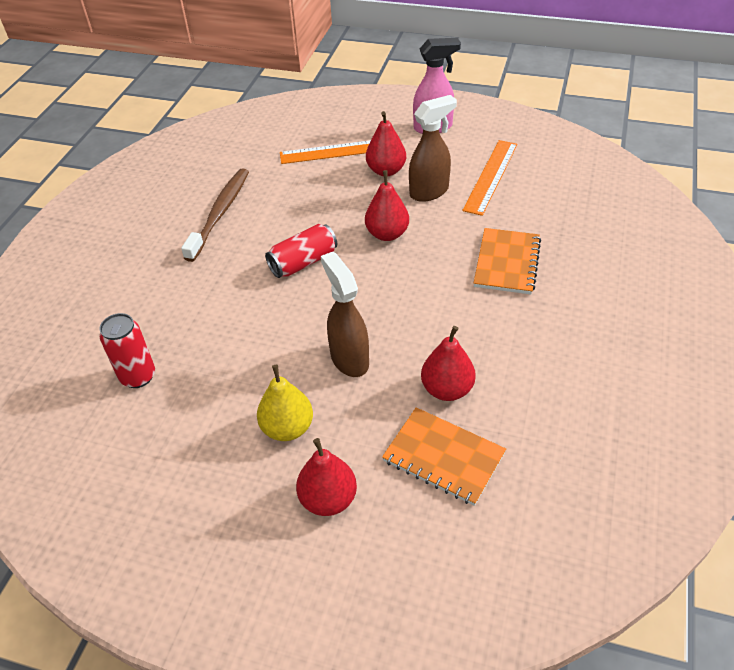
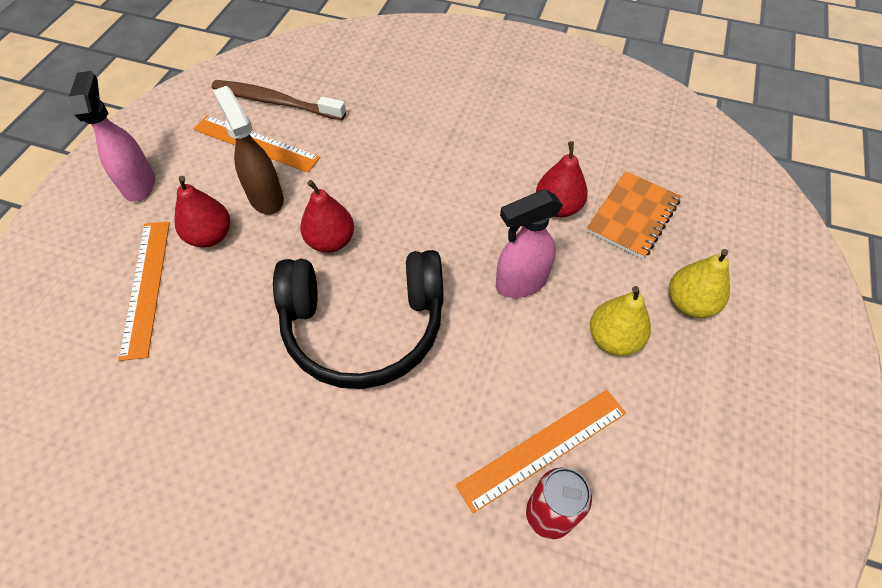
camera: 90 degrees left, 10 degrees up
brown toothbrush [181,168,249,262] -> brown toothbrush moved to [212,80,346,120]
red can [265,224,337,278] -> black headphones [273,250,444,389]
red pear [296,438,357,516] -> yellow pear [669,249,730,318]
brown spray bottle [321,252,369,377] -> pink spray bottle [496,189,563,298]
orange notebook [474,228,541,294] -> none
none -> orange ruler [456,390,626,513]

